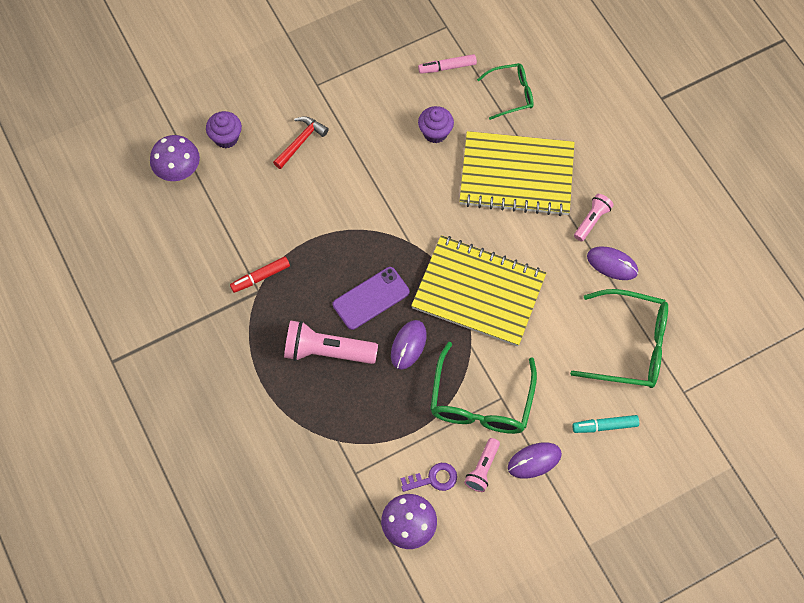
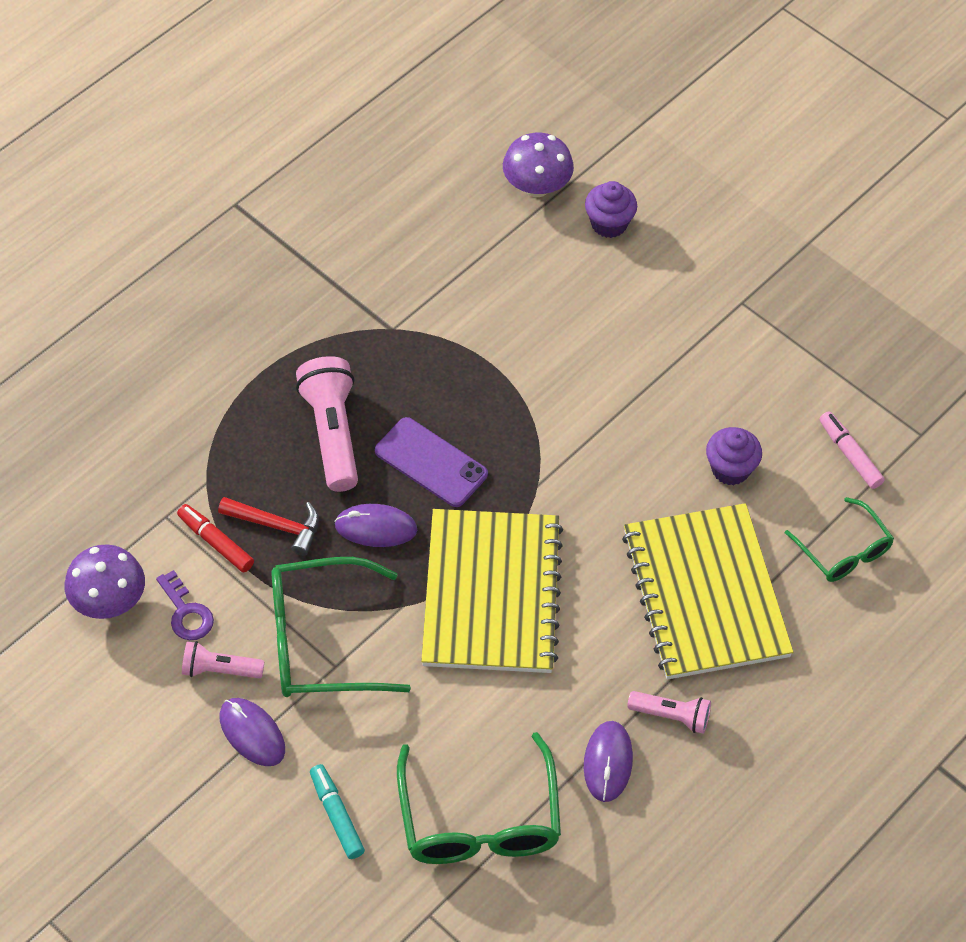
camera: 70 degrees right, 10 degrees down
red marker [230,257,290,293] -> red marker moved to [177,504,254,572]
red hammer [273,116,329,169] -> red hammer moved to [218,497,319,556]

